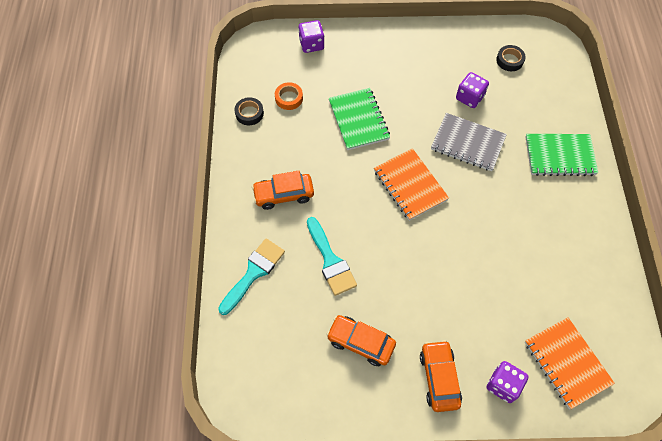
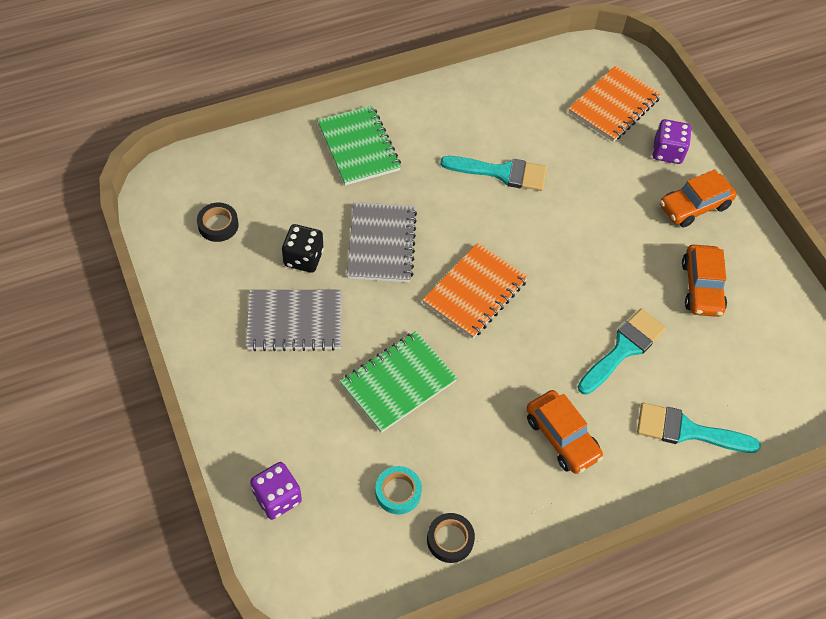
camera: 115 degrees left, 5 degrees down
orange tape [275,82,303,110] -> turquoise tape [375,466,422,514]
purple dice [456,72,489,108] -> black dice [282,224,324,273]
none -> grey notebook [246,290,342,351]
none -> turquoise brush [440,156,547,191]

